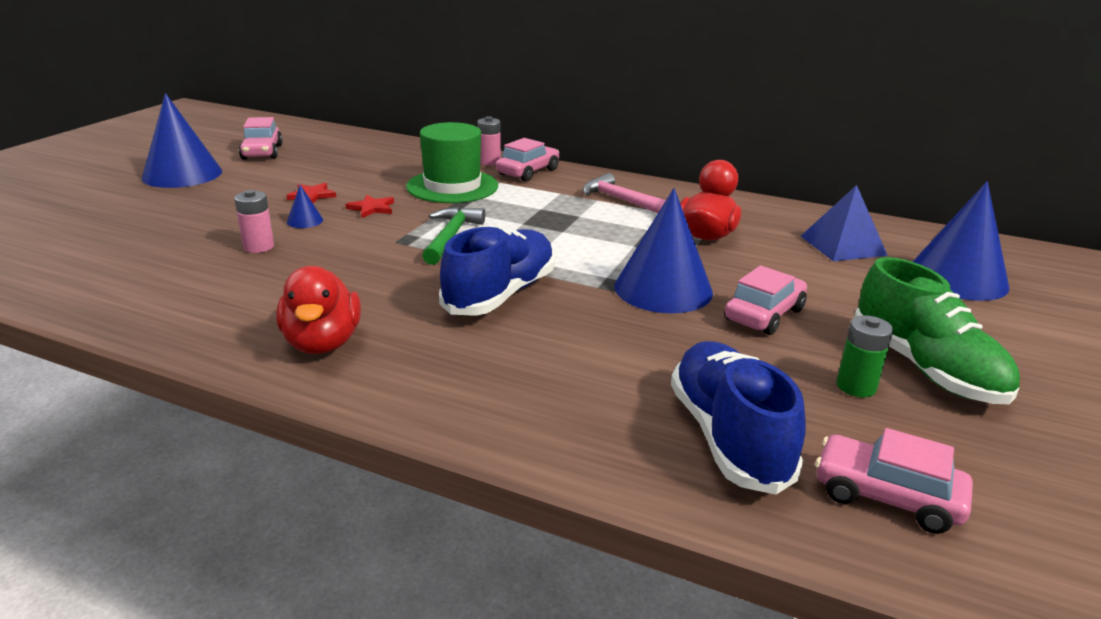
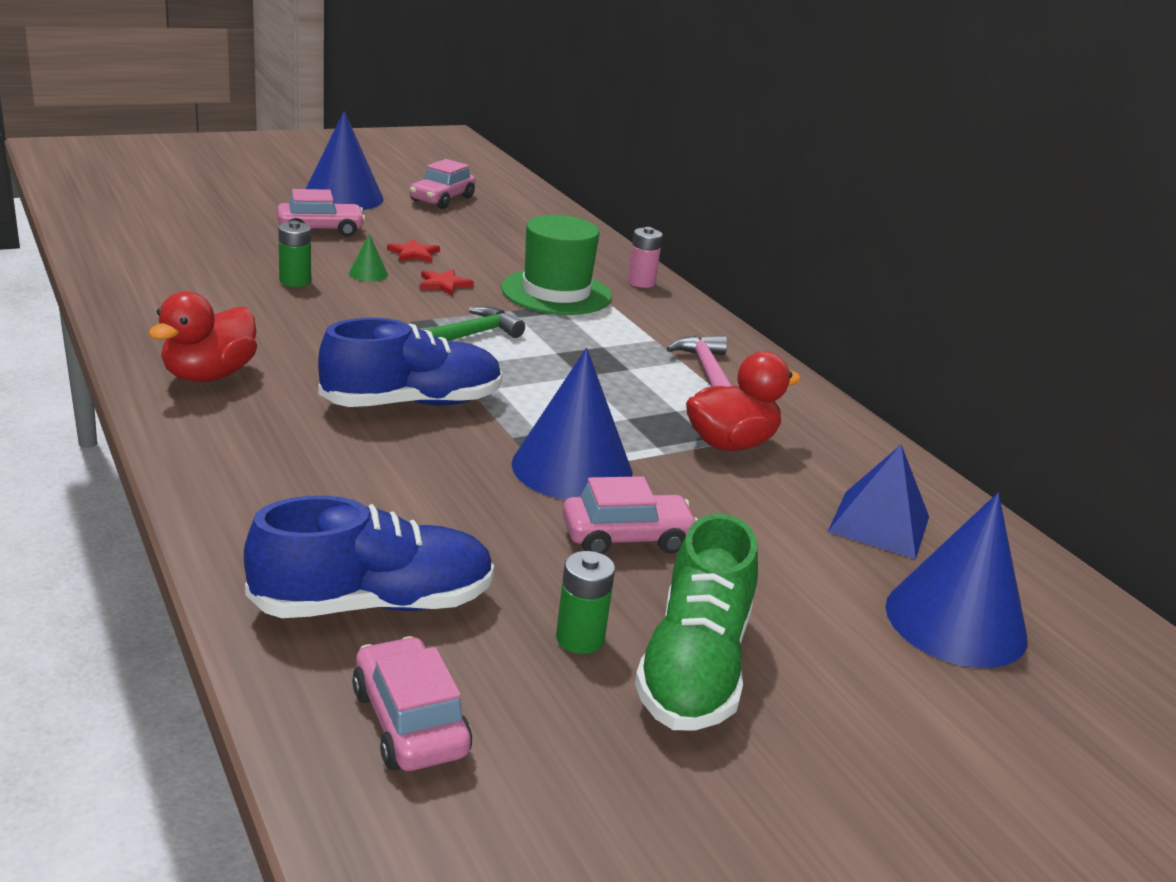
camera: 35 degrees right, 0 degrees up
pink battery [234,190,274,253] -> green battery [278,221,311,287]
blue cone [287,185,323,228] -> green cone [349,234,388,281]
pink car [496,138,559,182] -> pink car moved to [277,189,365,237]
blue shoe [671,341,806,495] -> blue shoe turned 45 degrees clockwise [244,496,494,618]

